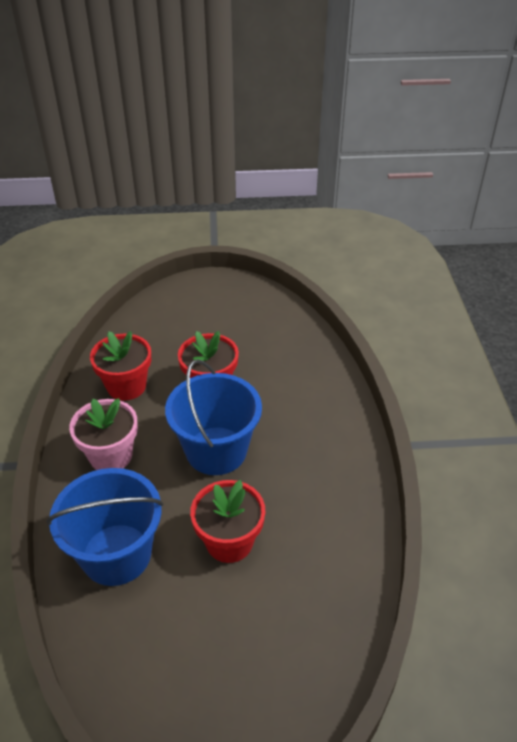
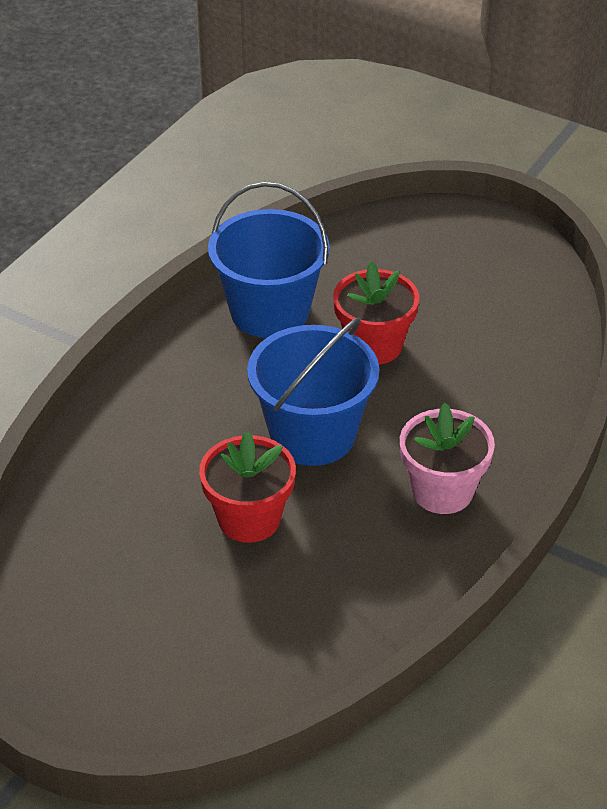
camera: 145 degrees left, 0 degrees up
blue bucket [47,468,163,586] -> blue bucket moved to [208,182,329,338]
red flower pot [90,331,151,401] -> none

